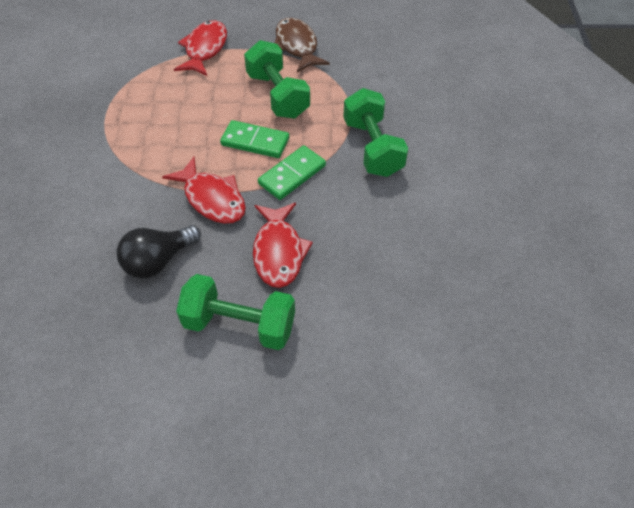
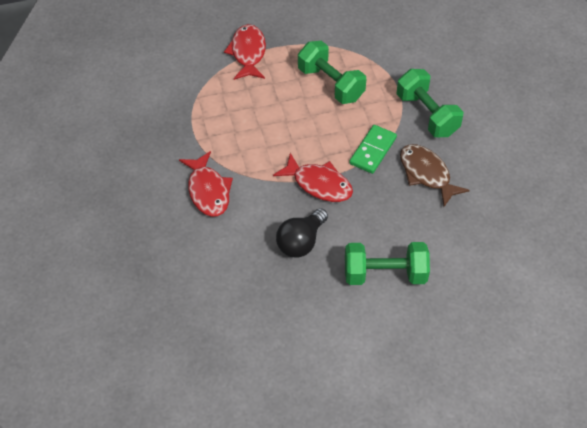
camera: 15 degrees left, 0 degrees up
green domino [220,120,289,158] -> none
red fish [253,203,313,288] -> red fish moved to [179,151,233,217]
brown fish [275,18,330,73] -> brown fish moved to [400,144,470,207]

